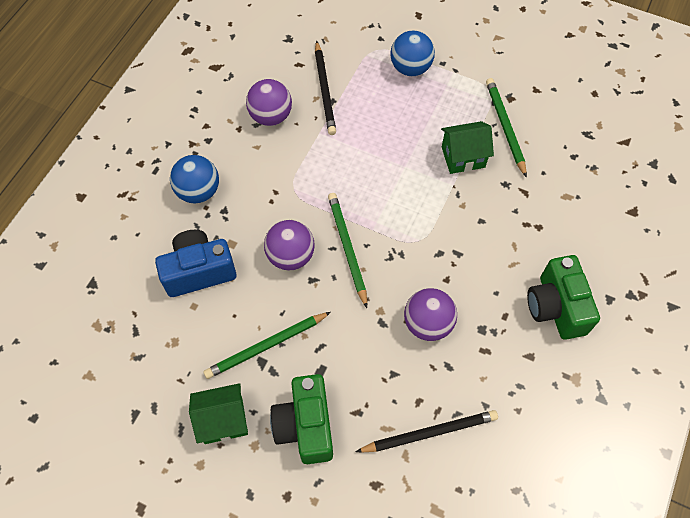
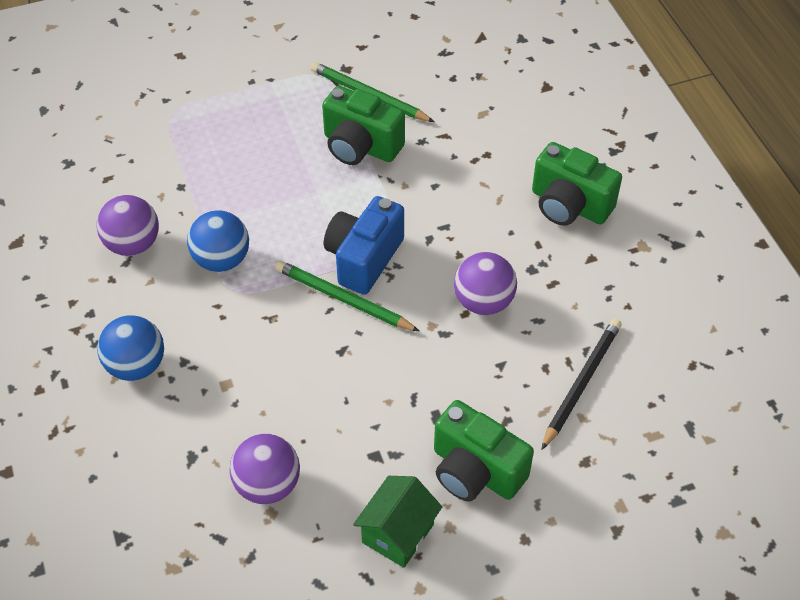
camera: 45 degrees left, 10 degrees down
blue camera [155,230,237,297] -> blue camera moved to [324,196,404,295]
green pencil [203,312,331,379] -> none
purple ball [264,220,315,270] -> purple ball moved to [230,434,300,504]
black pencil [315,41,336,135] -> none
blue ball [390,31,435,76] -> blue ball moved to [187,210,249,272]
green house [441,121,494,174] -> green camera [322,86,405,165]

